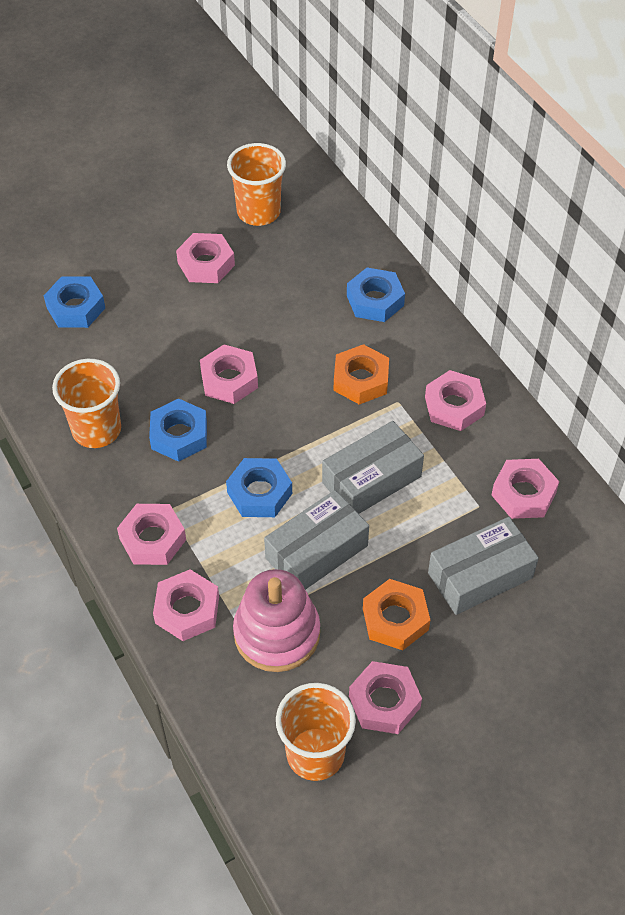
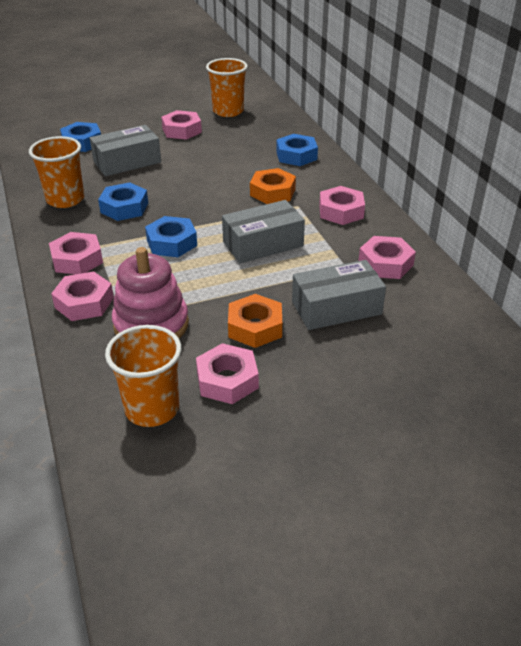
camera: 10 degrees right, 15 degrees down
pink nut [200,344,258,404] -> none
grey box [264,490,369,590] -> grey box moved to [90,125,161,176]

